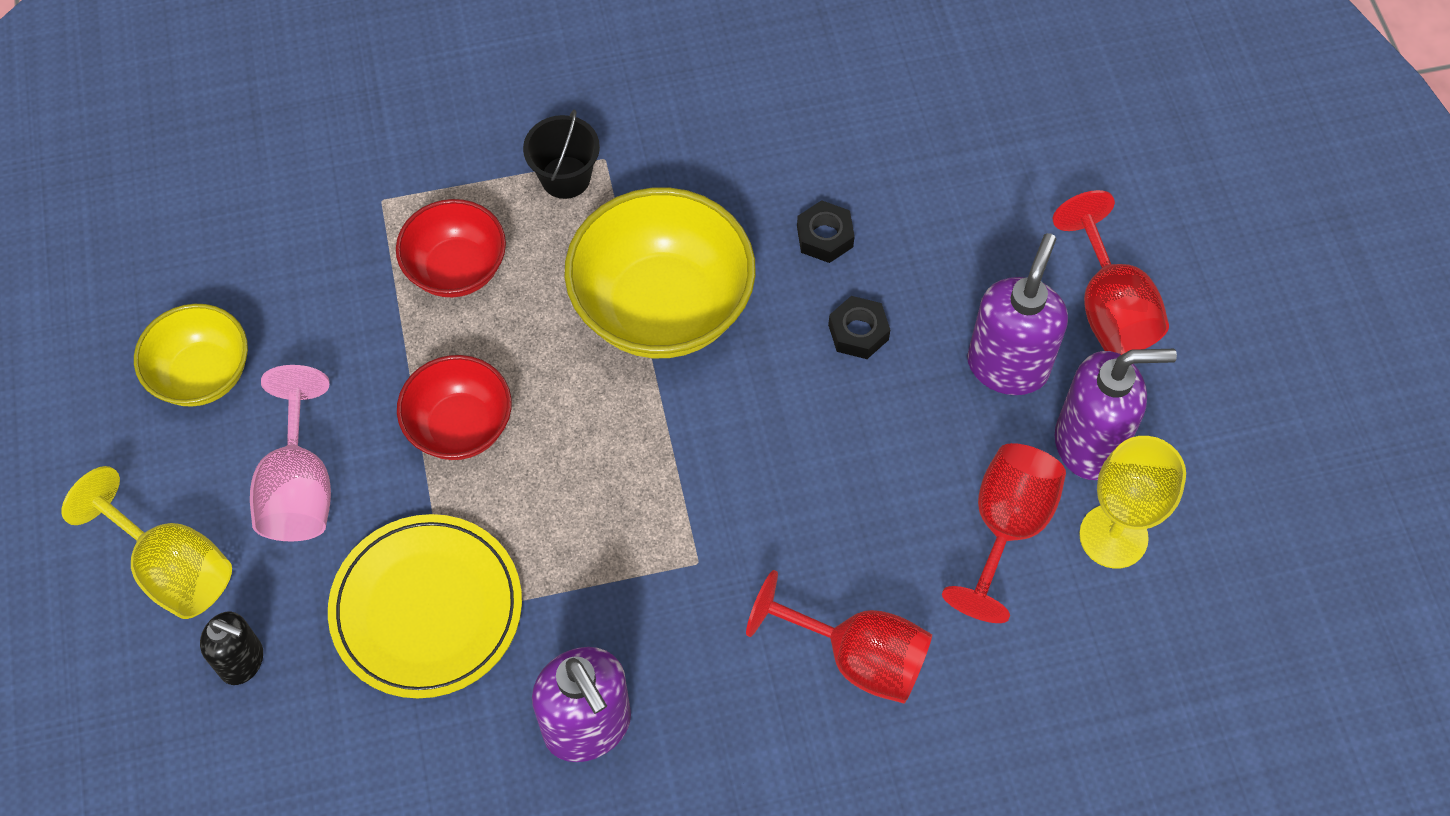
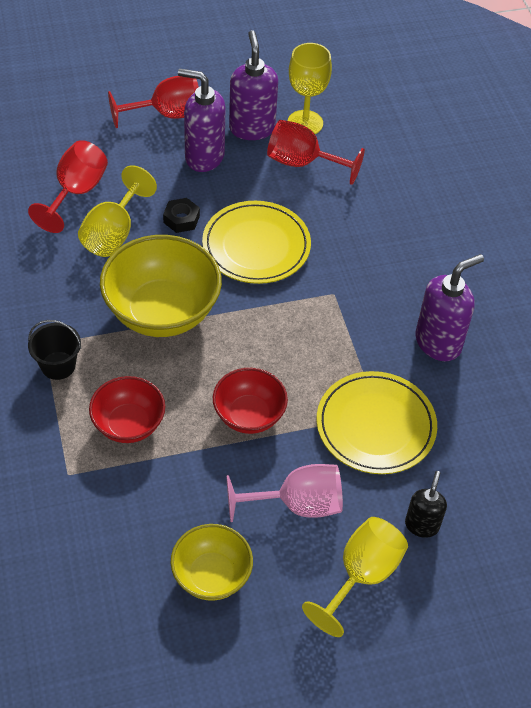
camera: 95 degrees left, 10 degrees down
red goblet [746,570,932,704] -> red goblet moved to [28,140,108,233]
black nut [797,200,855,263] -> yellow goblet [78,165,157,257]
none -> yellow plate [202,201,311,284]

